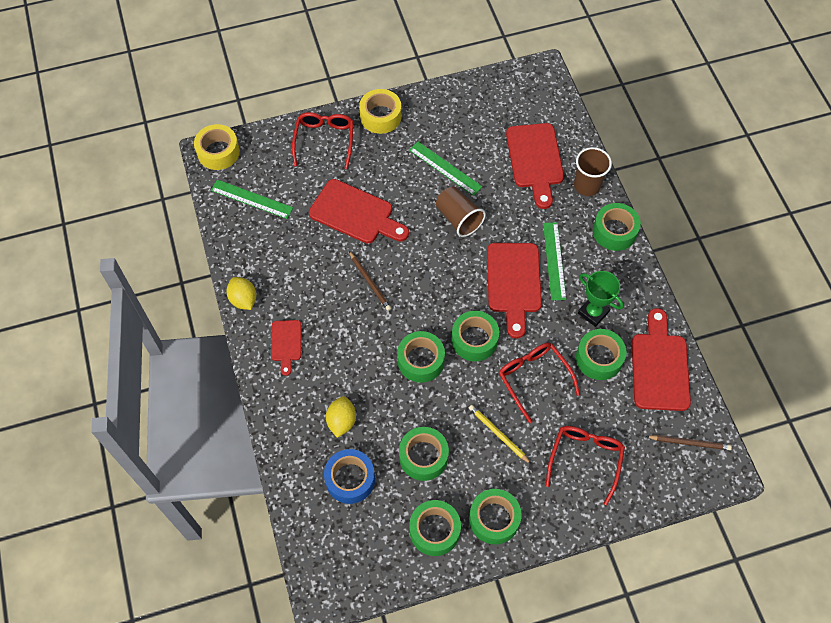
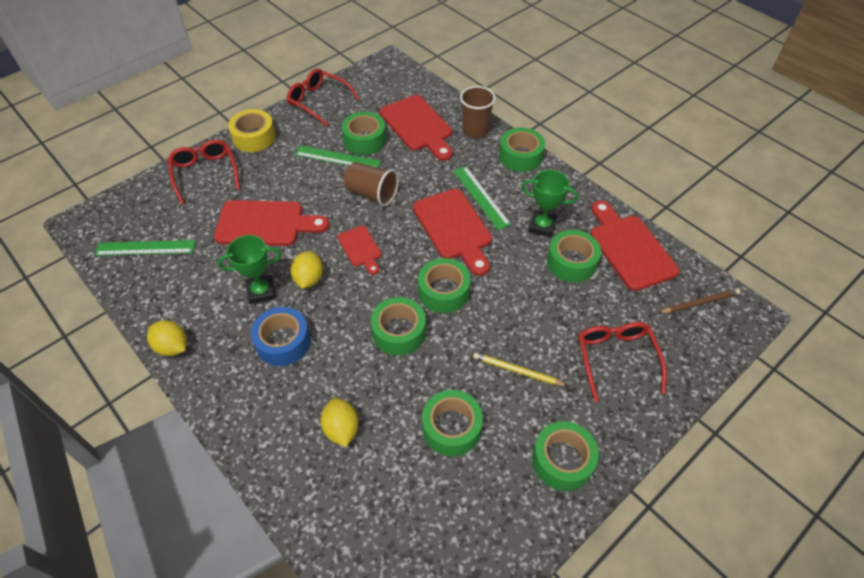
camera: 25 degrees left, 10 degrees down
yellow tape [194,124,240,170] -> none
red cutting board [271,320,301,376] -> red cutting board moved to [338,226,382,275]
blue tape [324,449,375,504] -> blue tape moved to [251,307,311,366]
brown pencil [349,251,391,311] -> yellow lemon [290,251,323,289]
green tape [409,500,461,556] -> green tape moved to [342,112,386,155]
red glasses [499,343,580,423] -> red glasses moved to [286,69,360,127]
none -> green trophy [217,235,281,304]

